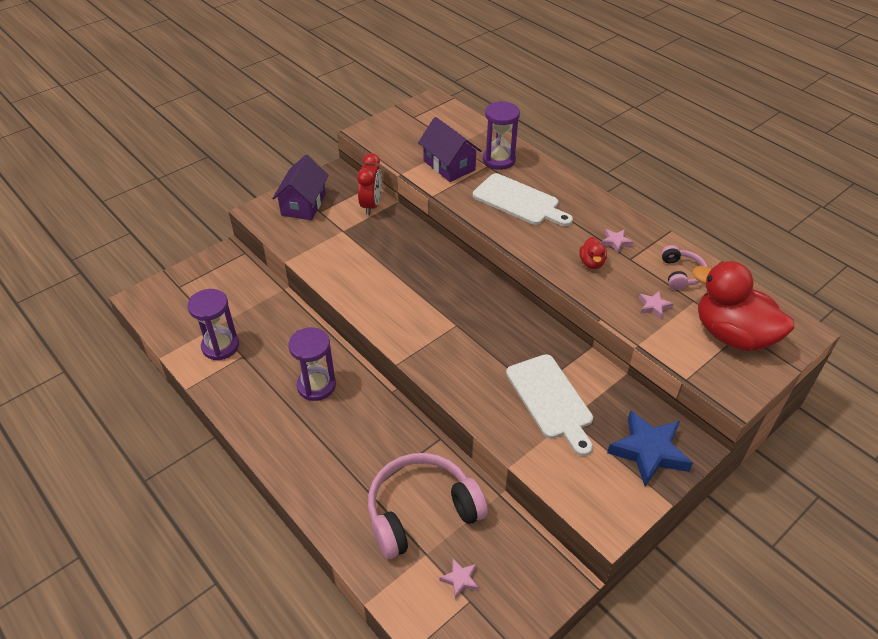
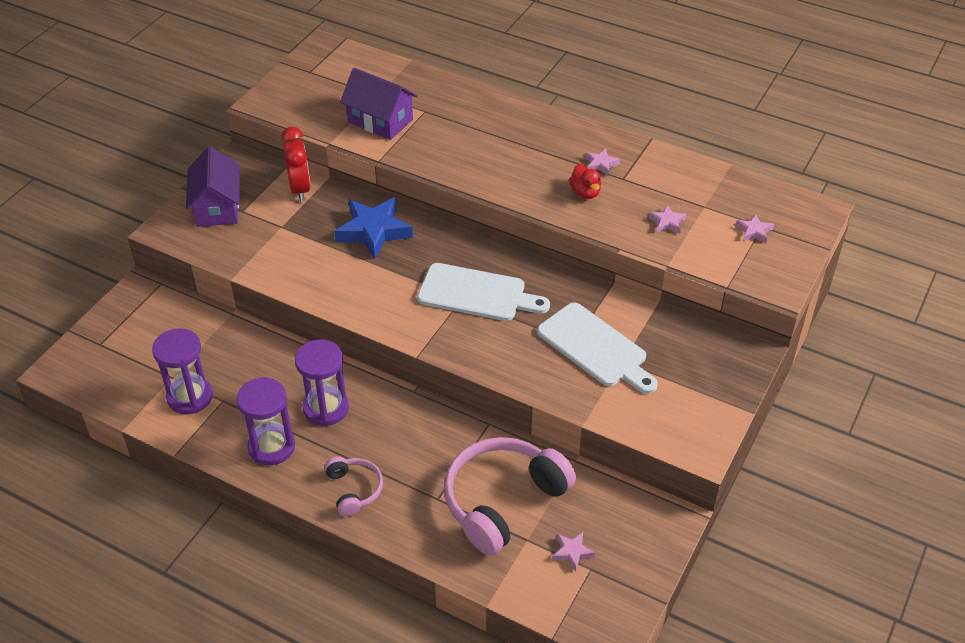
camera: 20 degrees left, 0 degrees up
white cutting board [473,173,573,226] -> white cutting board moved to [417,263,550,321]
purple hourglass [483,101,520,170] -> purple hourglass moved to [237,378,295,465]
blue star [607,410,693,487] -> blue star moved to [334,197,413,259]
pink headphones [661,245,707,290] -> pink headphones moved to [324,457,383,516]
red duck [692,261,794,351] -> pink star [735,214,774,244]

